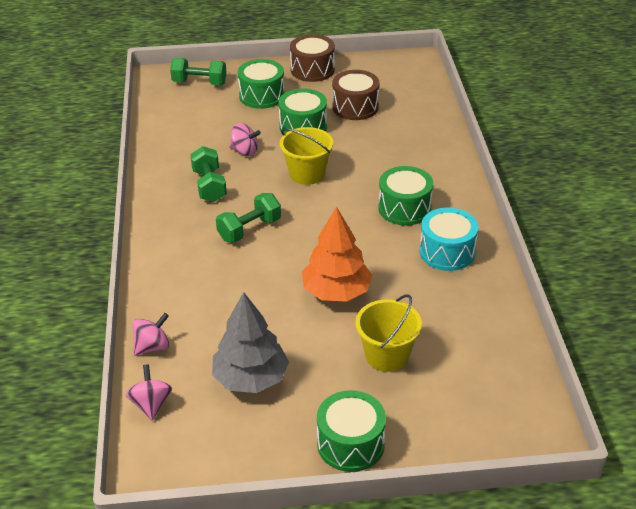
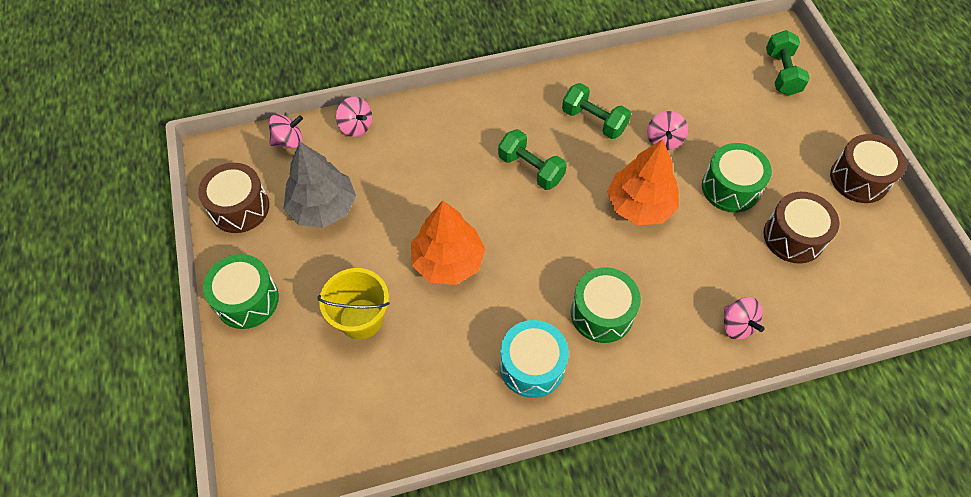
camera: 80 degrees right, 20 degrees up
green dumbbell [190,146,227,202] -> green dumbbell turned 60 degrees clockwise [562,83,631,139]
green drum [237,59,285,109] -> none
yellow bucket [280,127,333,185] -> orange tree [607,139,679,225]
none -> brown drum [198,163,269,233]
none -> pink spinning top [724,297,765,340]

